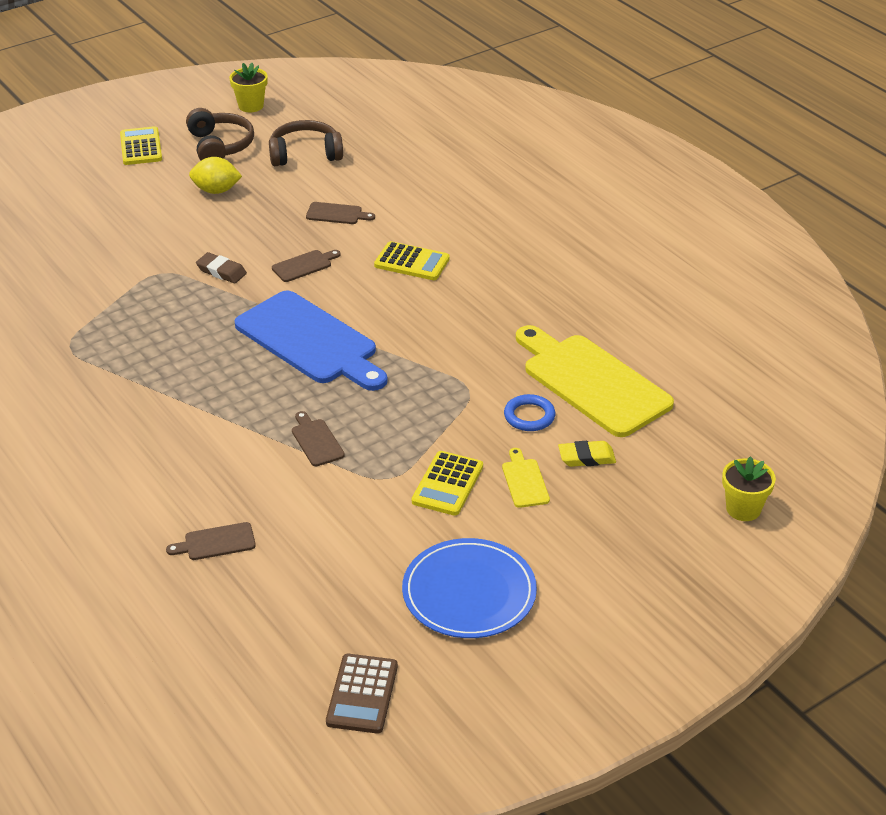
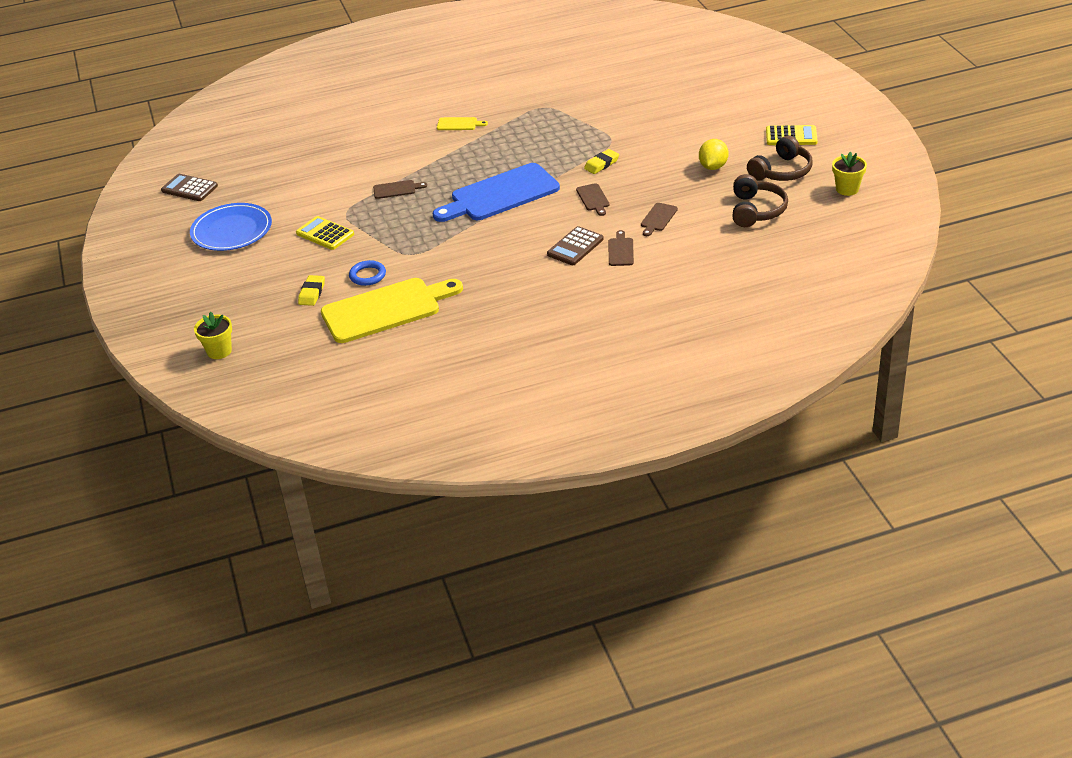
camera: 110 degrees right, 0 degrees up
brown cutting board [166,522,256,560] -> brown cutting board moved to [609,230,634,266]
brown headphones [186,108,254,161] -> brown headphones turned 45 degrees counterclockwise [747,135,813,181]
brown eraser [196,252,247,283] -> yellow eraser [584,149,619,174]
yellow calculator [374,241,450,280] -> brown calculator [547,226,604,265]
yellow cutting board [502,448,550,508] -> yellow cutting board moved to [437,117,488,130]

